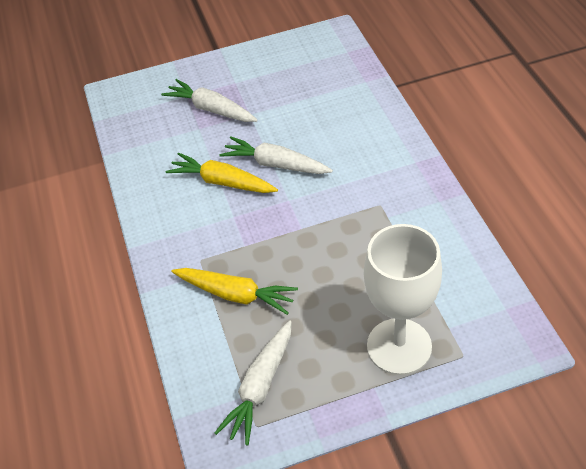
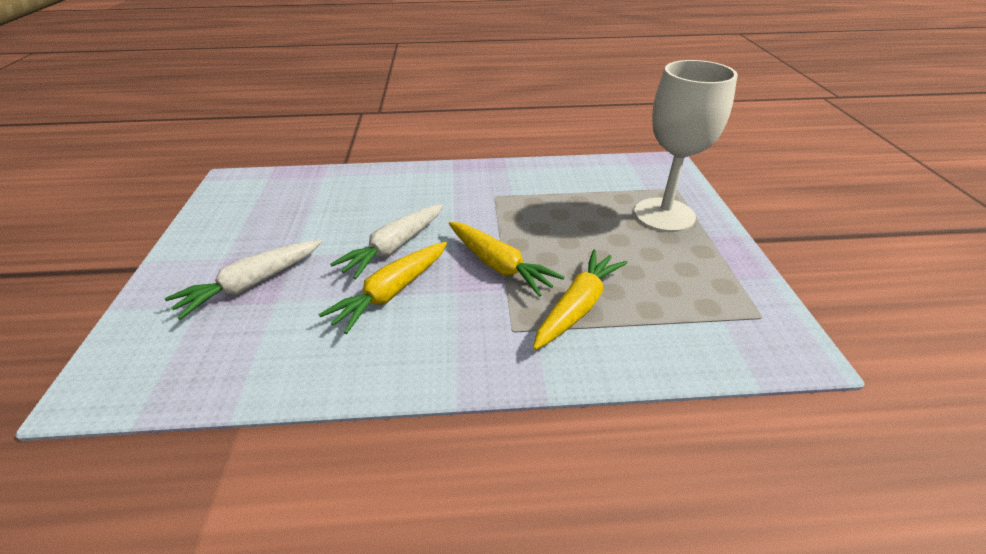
camera: 80 degrees left, 10 degrees down
white carrot [215,320,291,446] -> none
none -> yellow carrot [449,222,565,297]

